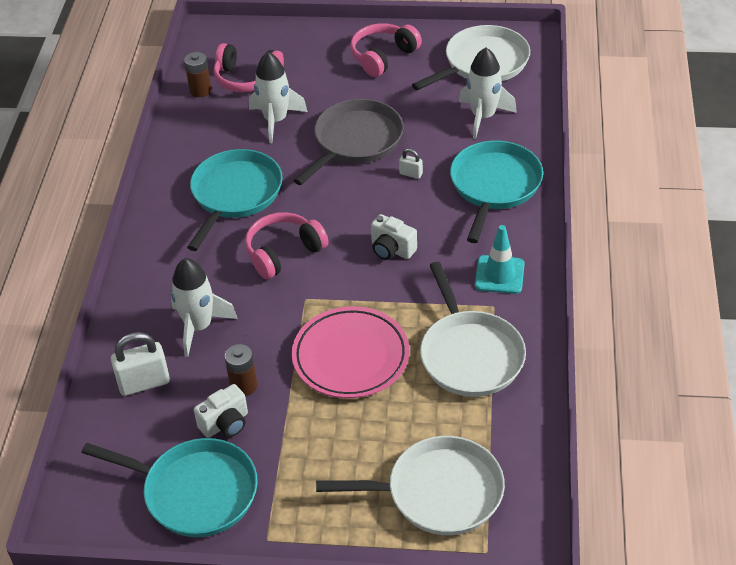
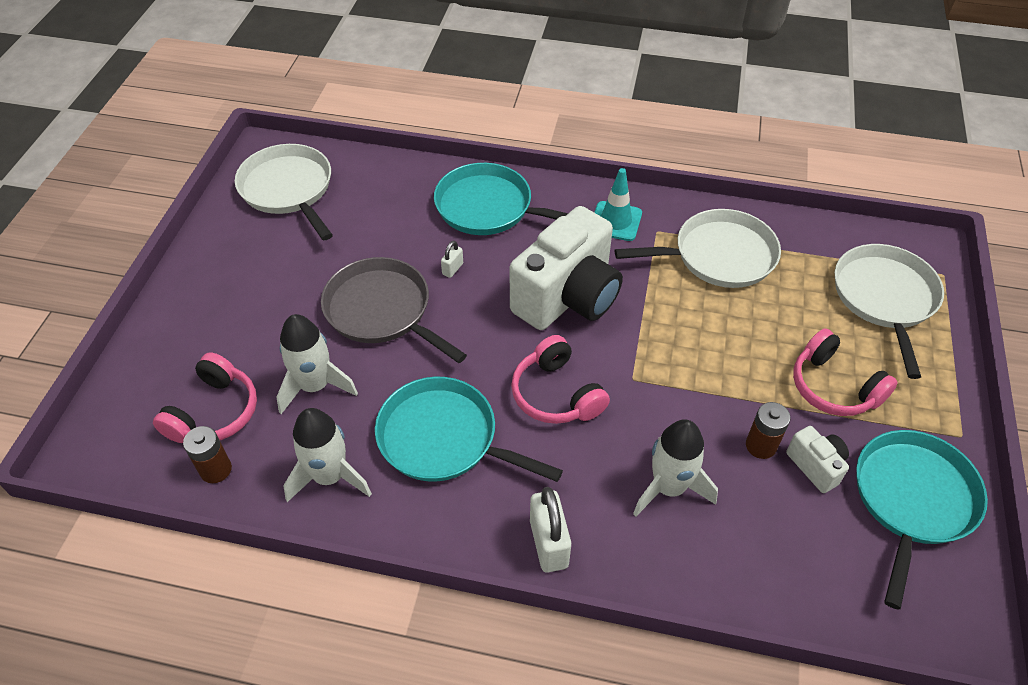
camera: 85 degrees left, 5 degrees up
white padlock [111,332,170,396] -> white padlock moved to [530,487,571,573]
pink plate [292,306,409,398] -> none
pink headphones [350,23,422,77] -> pink headphones moved to [793,328,898,416]
white camera [371,214,417,260] -> white camera [510,206,623,330], size x2.23
white rocket [459,48,517,139] -> white rocket moved to [283,408,372,502]

